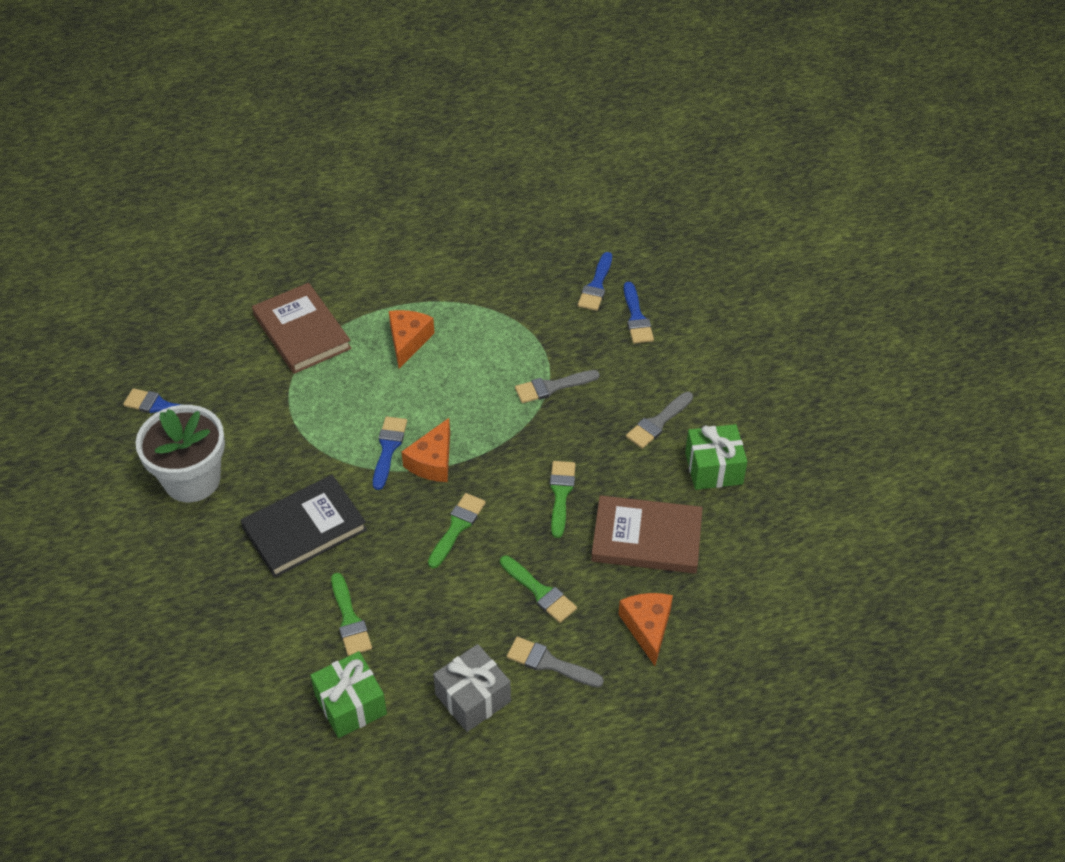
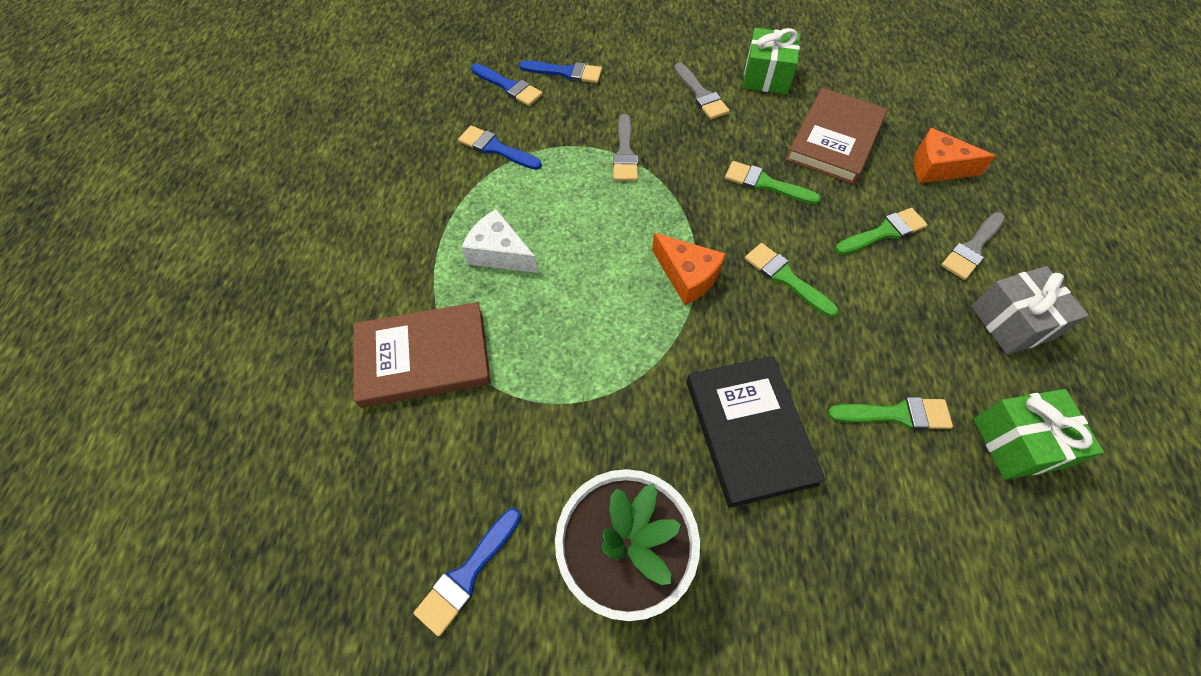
camera: 70 degrees left, 10 degrees up
blue brush [373,416,407,490] -> blue brush moved to [458,126,542,170]
orange cheese [389,310,434,369] -> white cheese [462,209,538,273]

